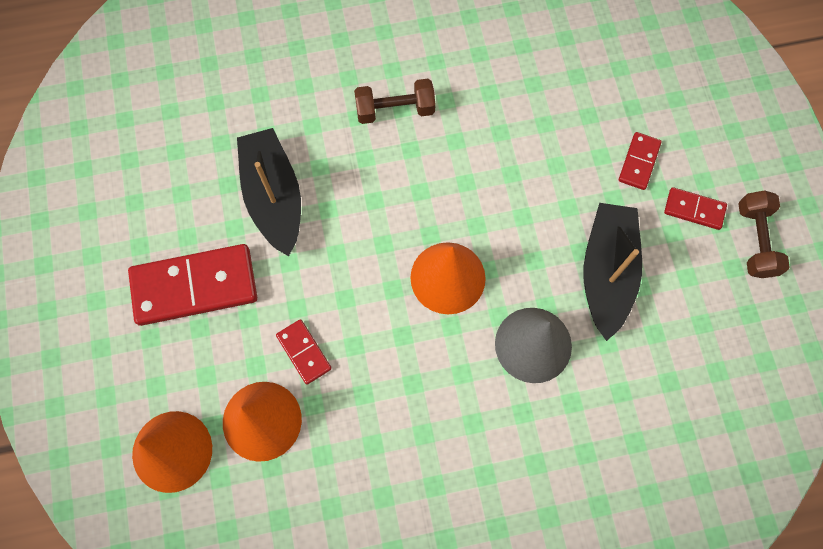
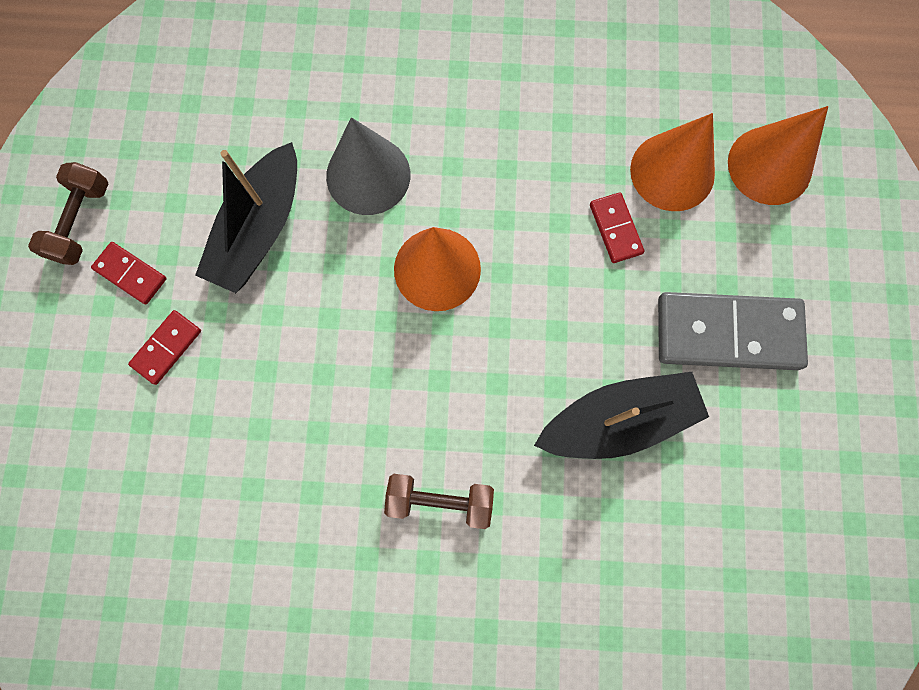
camera: 165 degrees left, 5 degrees up
red domino [128,244,257,326] -> grey domino [658,292,808,370]
black boat [237,128,301,256] -> black boat turned 105 degrees counterclockwise [534,372,709,459]

